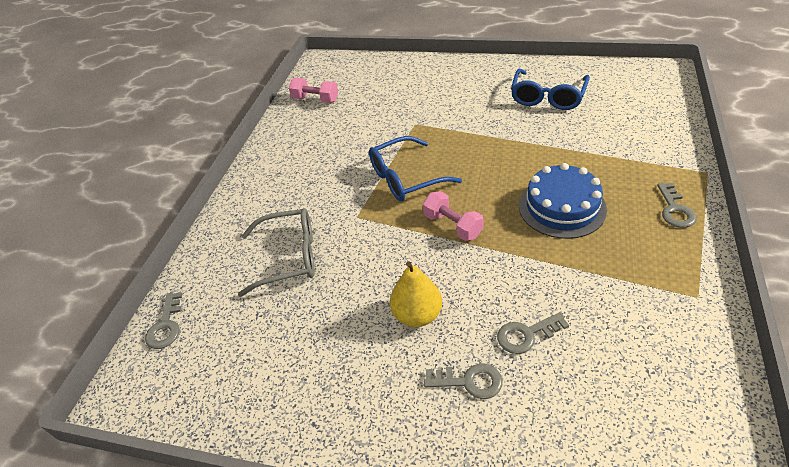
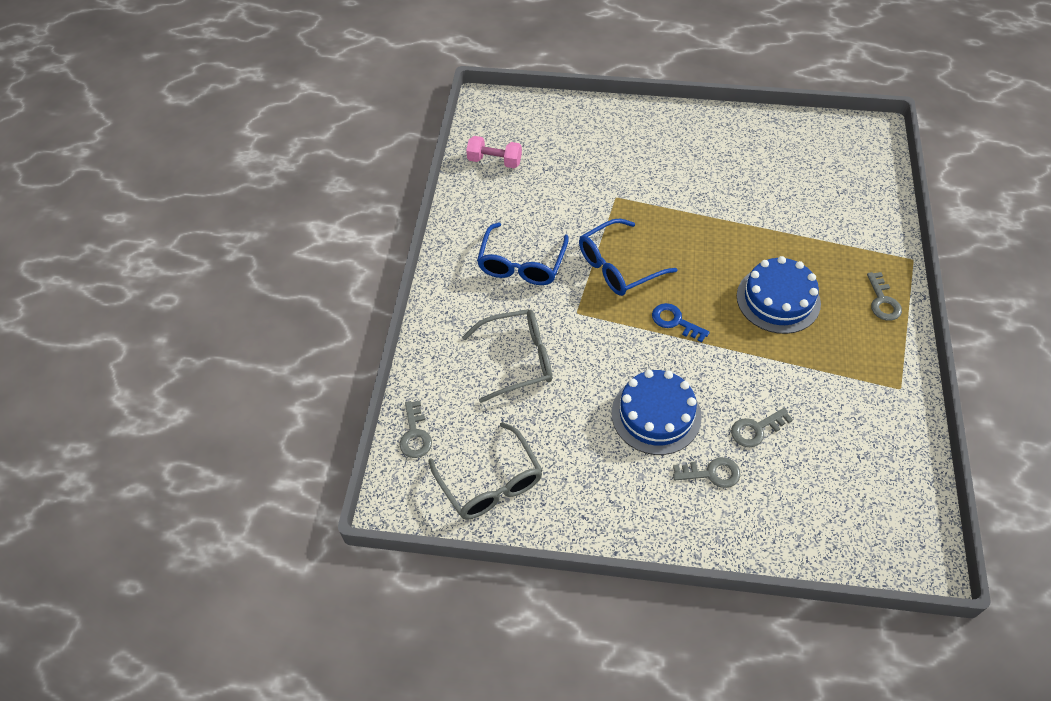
camera: 10 degrees left, 10 degrees up
yellow pear [390,261,442,327] -> blue cake [611,370,702,455]
pink dumbbell [423,191,484,241] -> blue key [652,303,710,342]
blue glasses [511,69,590,110] -> blue glasses moved to [477,222,569,285]
none -> grey glasses [428,422,543,520]

